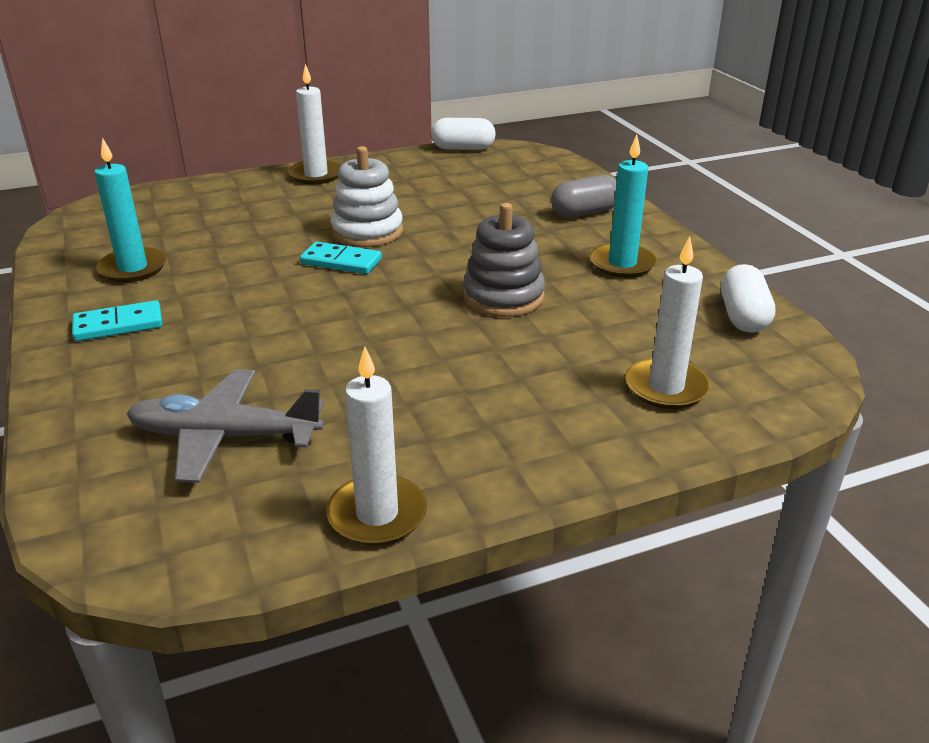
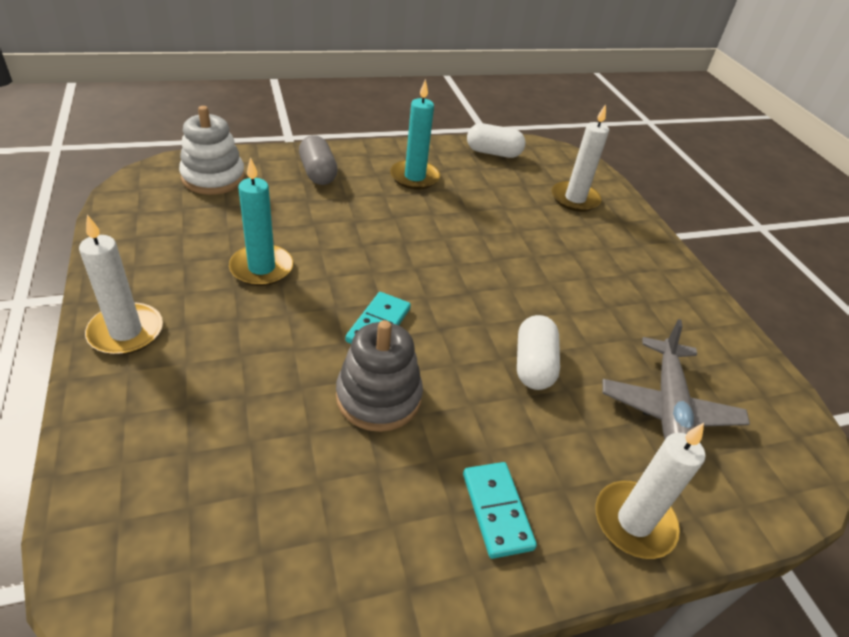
camera: 90 degrees left, 10 degrees up
turquoise candle [94,138,166,282] -> turquoise candle moved to [229,157,293,286]
white candle [326,347,427,546] -> white candle moved to [596,423,705,559]
white stacking toy [330,146,403,247] -> white stacking toy moved to [179,106,245,195]
white capsule [431,118,496,150] -> white capsule moved to [517,315,560,390]
grey stacking toy [463,203,545,317] -> grey stacking toy moved to [336,320,423,432]

